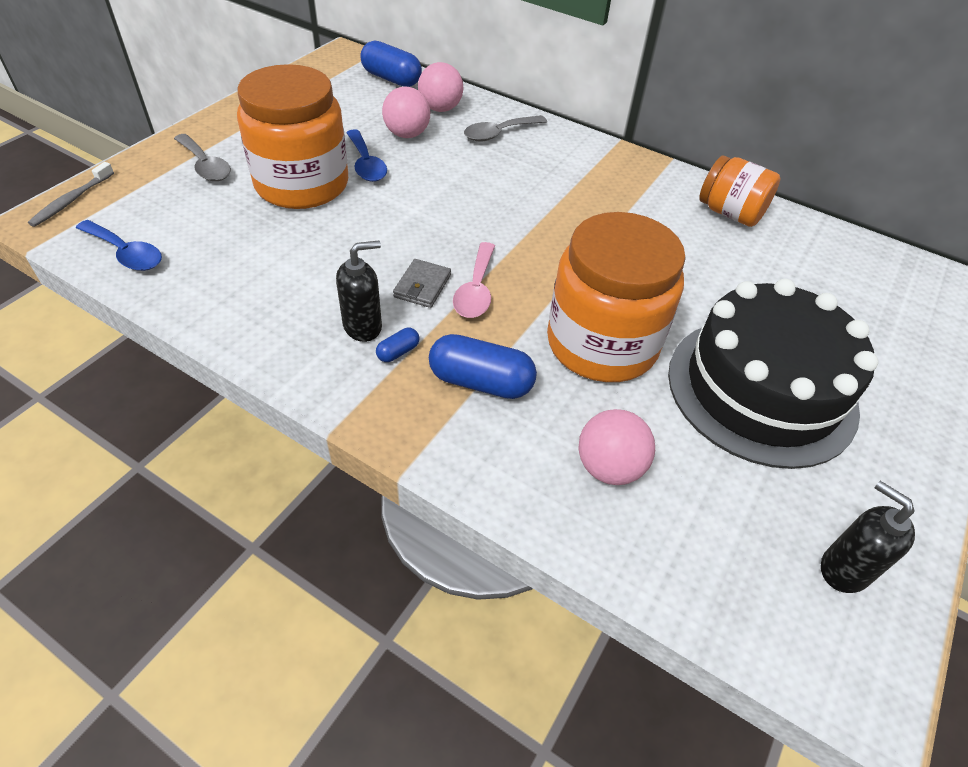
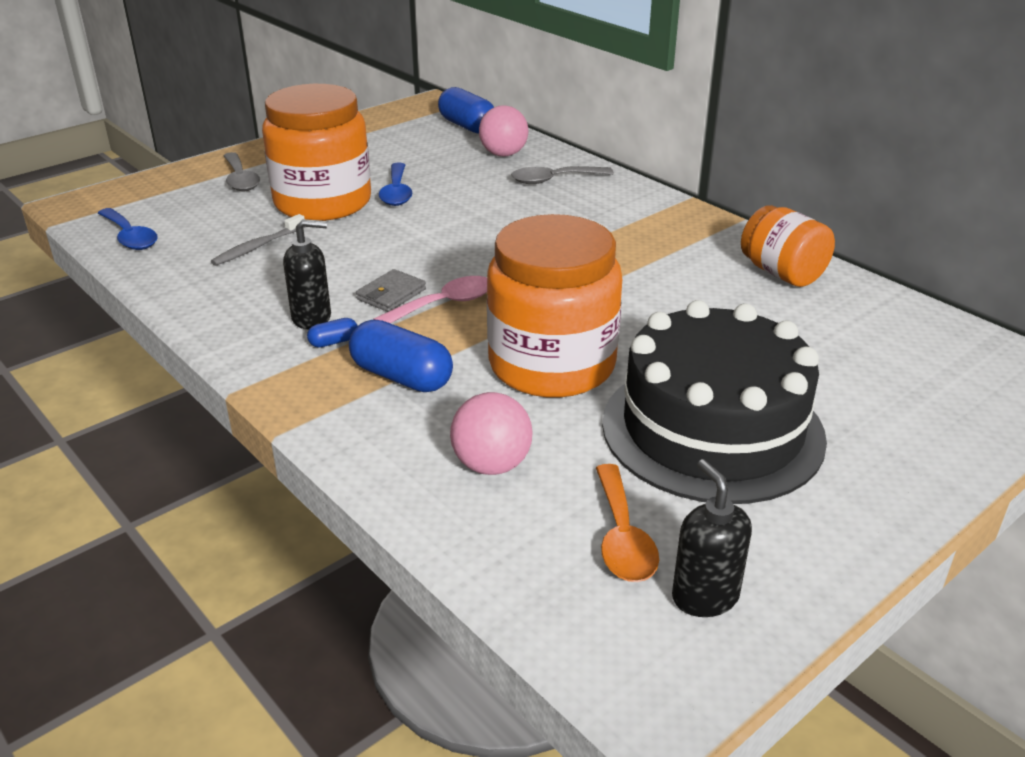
camera: 20 degrees right, 15 degrees down
grey toothbrush [28,162,114,227] -> grey toothbrush moved to [211,214,305,266]
pink ball [382,87,430,138] -> none
pink spoon [453,242,495,318] -> pink spoon turned 150 degrees counterclockwise [373,276,487,323]
none -> orange spoon [596,464,659,582]

